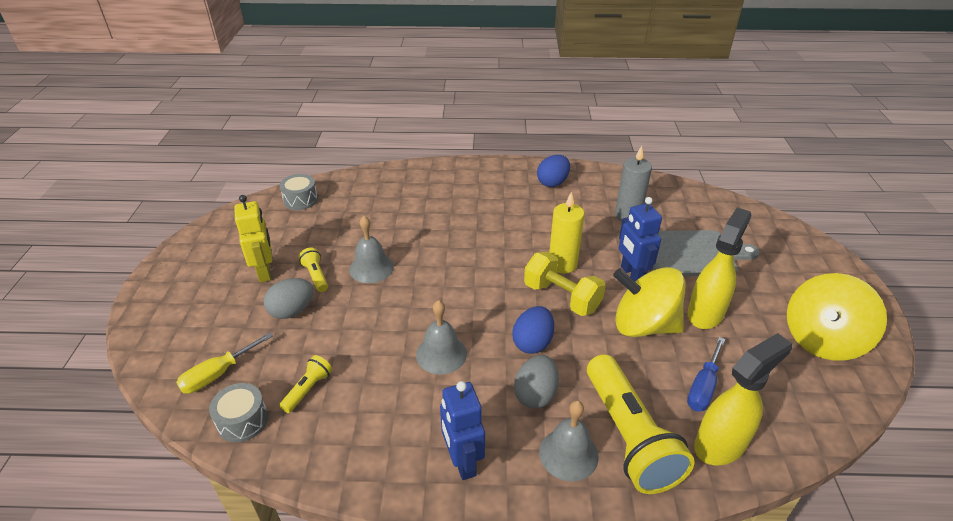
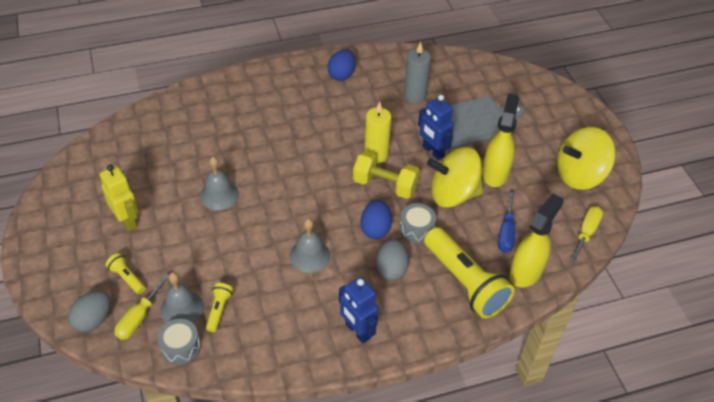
camera: 20 degrees left, 10 degrees up
grey egg [264,278,314,319] -> grey egg moved to [68,291,111,332]
grey drum [279,174,318,210] -> grey drum moved to [400,203,436,244]
yellow flashlight [299,248,328,292] -> yellow flashlight moved to [106,253,145,294]
grey bell [539,400,599,481] -> grey bell moved to [160,272,204,323]
yellow spinning top [787,273,887,361] -> yellow spinning top turned 45 degrees clockwise [557,127,616,190]
none -> yellow screwdriver [570,206,603,263]

